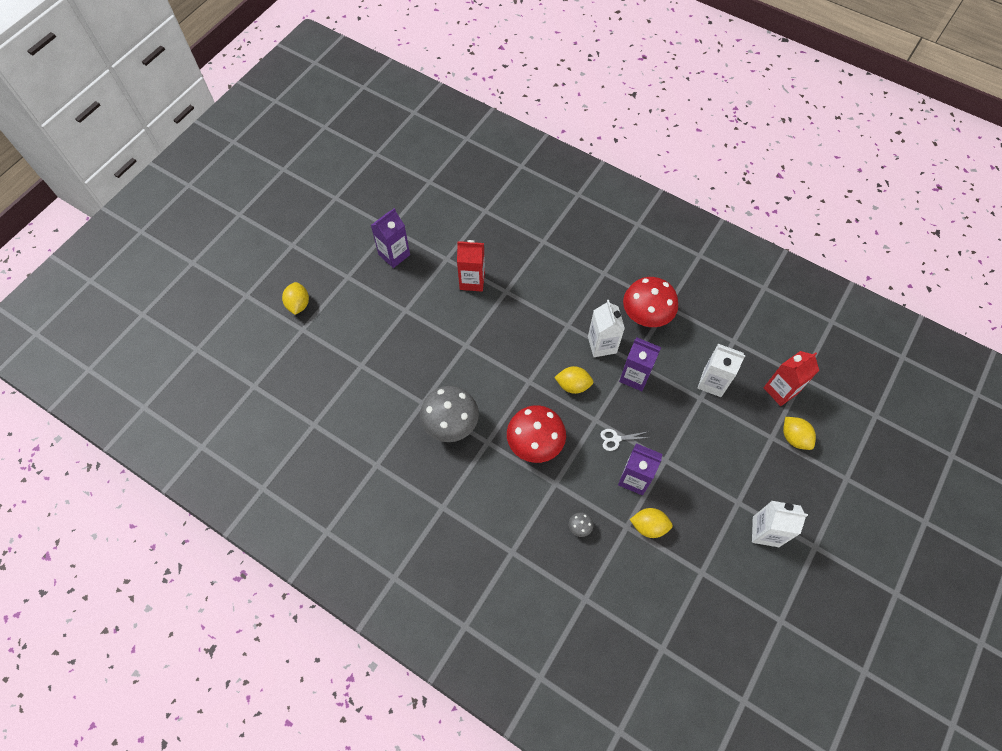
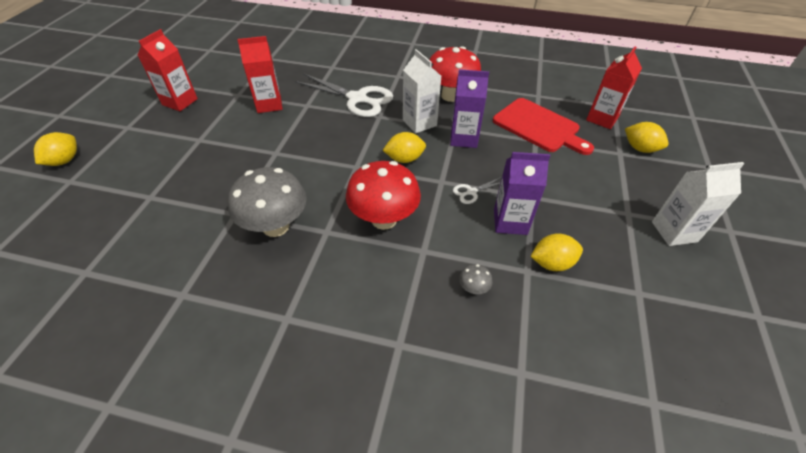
camera: 20 degrees left, 15 degrees down
yellow lemon [282,282,309,315] -> yellow lemon turned 45 degrees clockwise [34,132,77,166]
purple carton [371,208,410,268] -> red carton [138,29,198,111]
white carton [698,344,746,397] -> red cutting board [493,98,594,155]
none -> white scissors [295,73,393,117]

